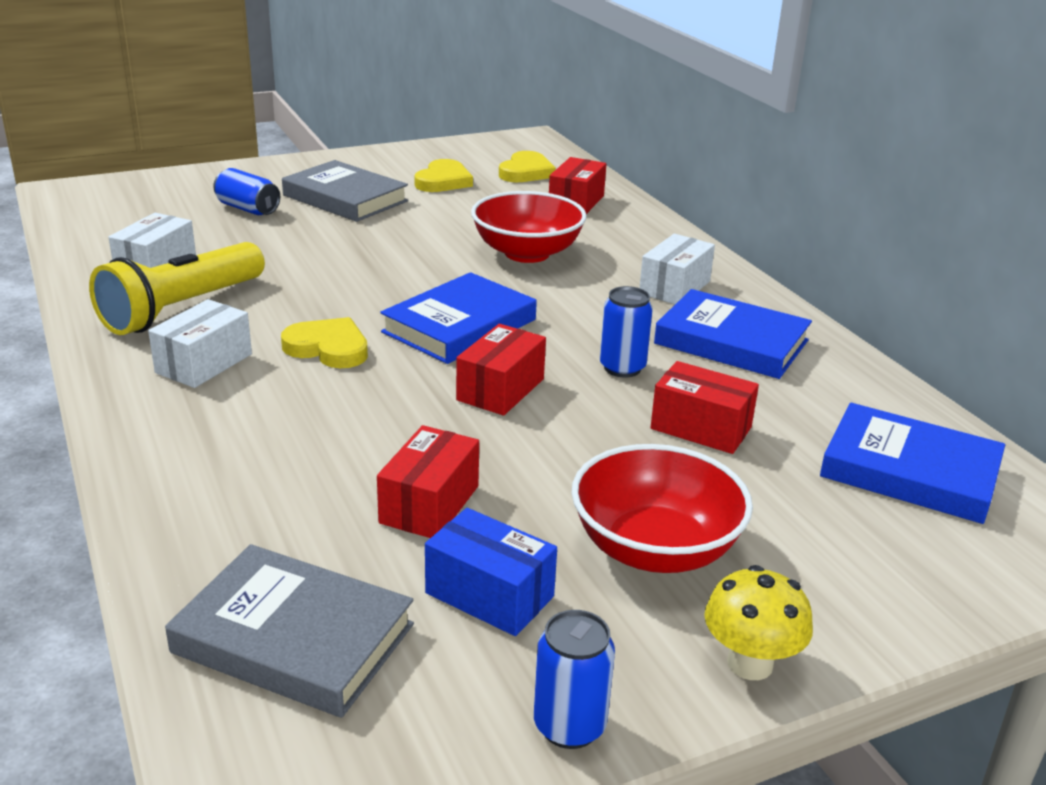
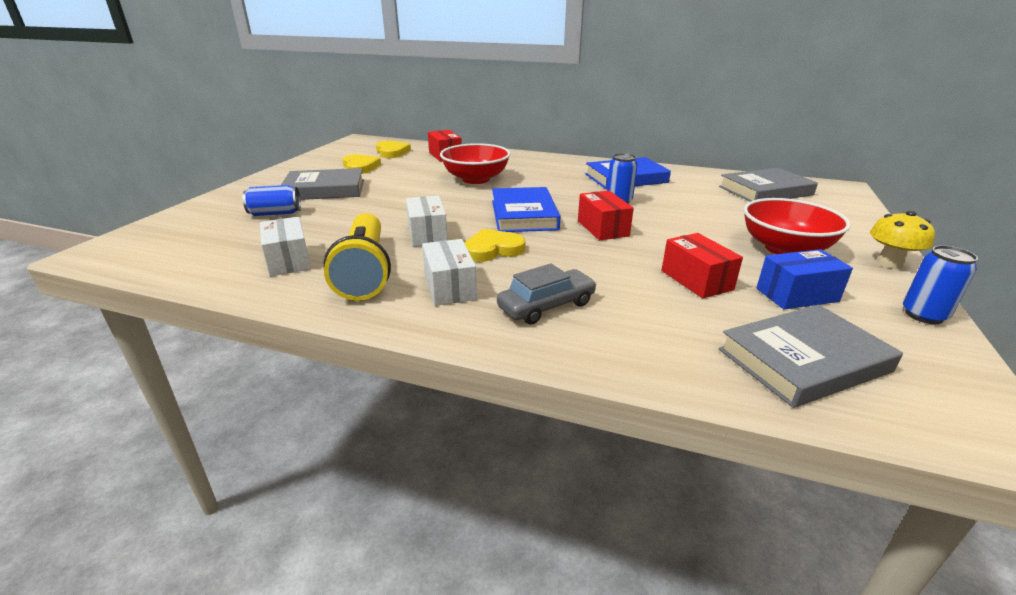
camera: 45 degrees left, 0 degrees up
white box [640,234,715,304] -> white box moved to [406,196,448,247]
red box [650,361,759,454] -> none
blue book [820,403,1005,524] -> grey book [719,168,818,202]
none -> grey car [497,263,597,324]

